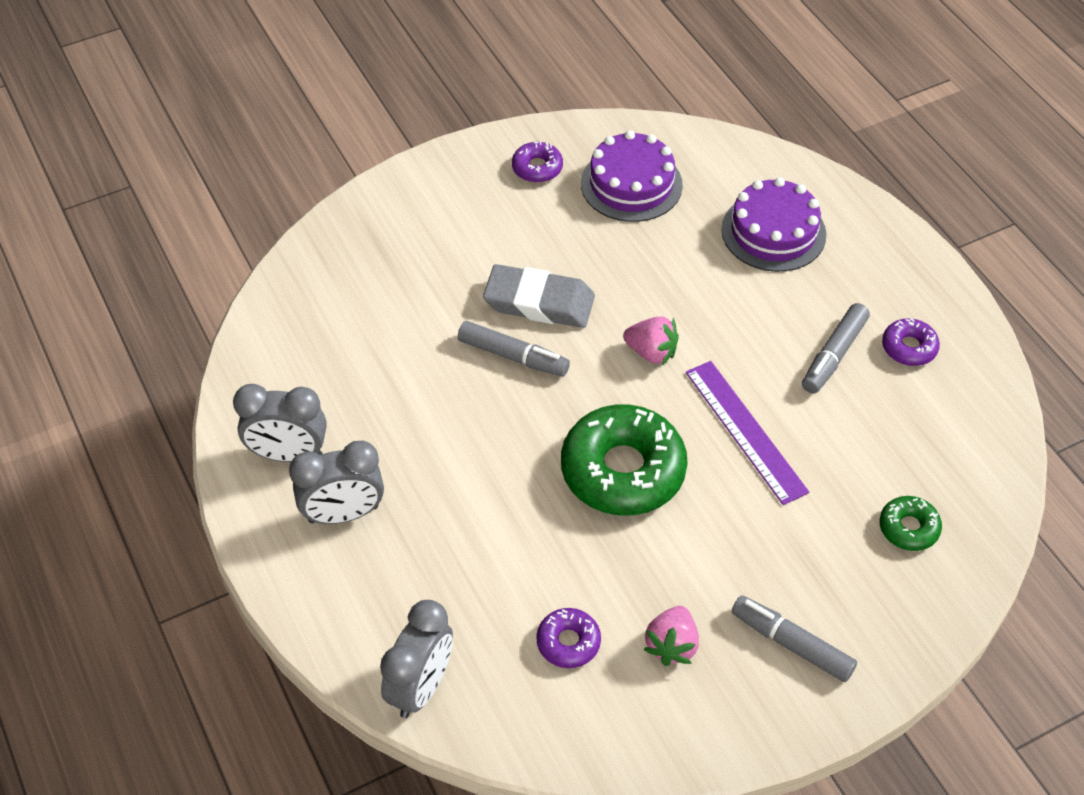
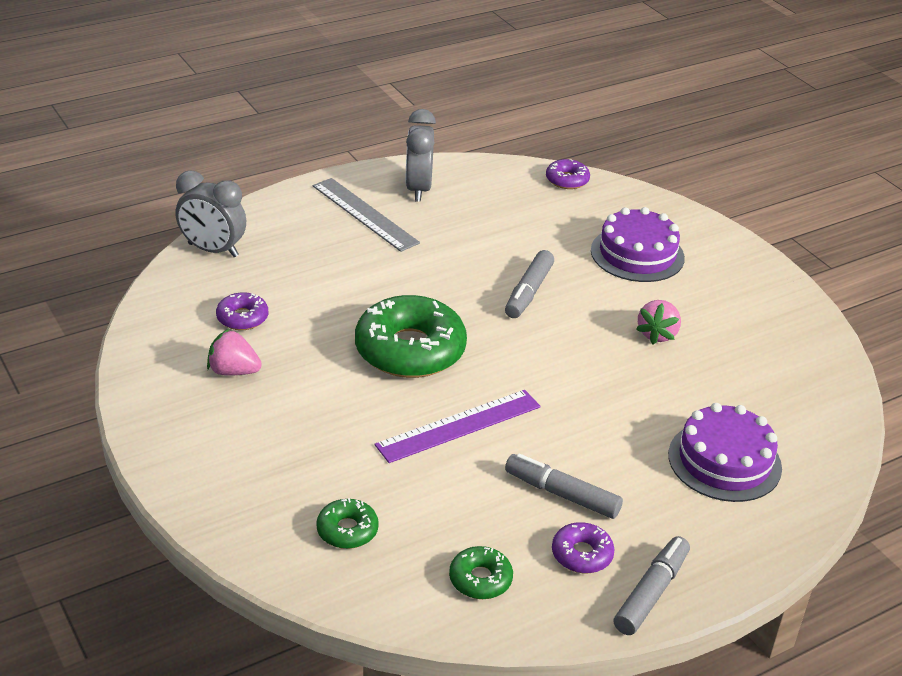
camera: 85 degrees right, 15 degrees down
grey clock [289,441,384,524] -> grey ruler [313,178,420,252]
grey eraser [483,264,595,328] -> none
purple donut [512,141,563,183] -> purple donut moved to [546,159,590,189]
purple cake [581,130,683,222] -> purple cake moved to [591,207,685,282]
pink strawberry [623,317,679,365] -> pink strawberry moved to [636,300,681,344]
grey marker [732,595,857,682] -> grey marker moved to [613,536,690,635]
none -> green donut [449,546,513,599]

